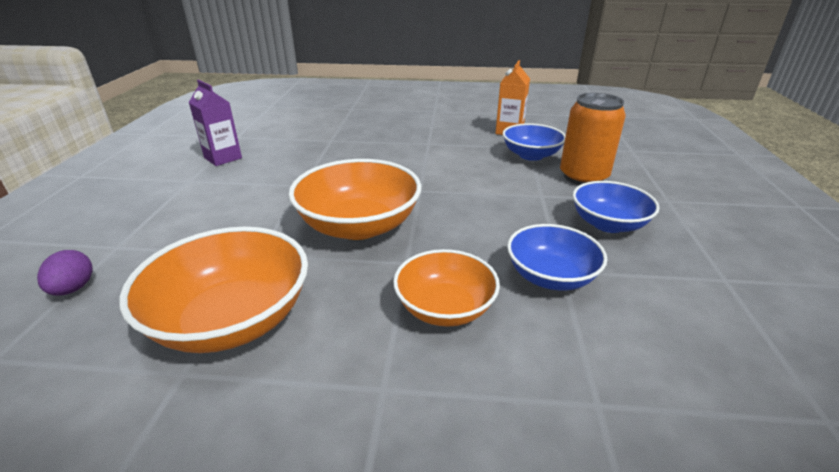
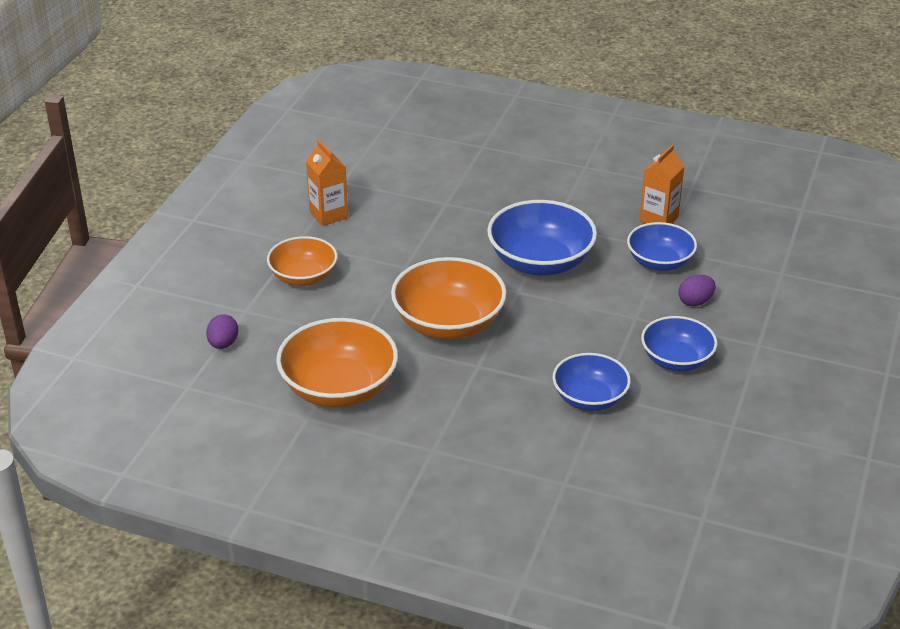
camera: 15 degrees right, 5 degrees up
purple carton [188,80,242,166] -> orange carton [306,140,348,226]
orange bowl [393,249,500,327] -> orange bowl moved to [267,236,338,286]
orange can [560,93,626,185] -> purple egg [678,275,716,307]
none -> blue bowl [487,200,597,276]

